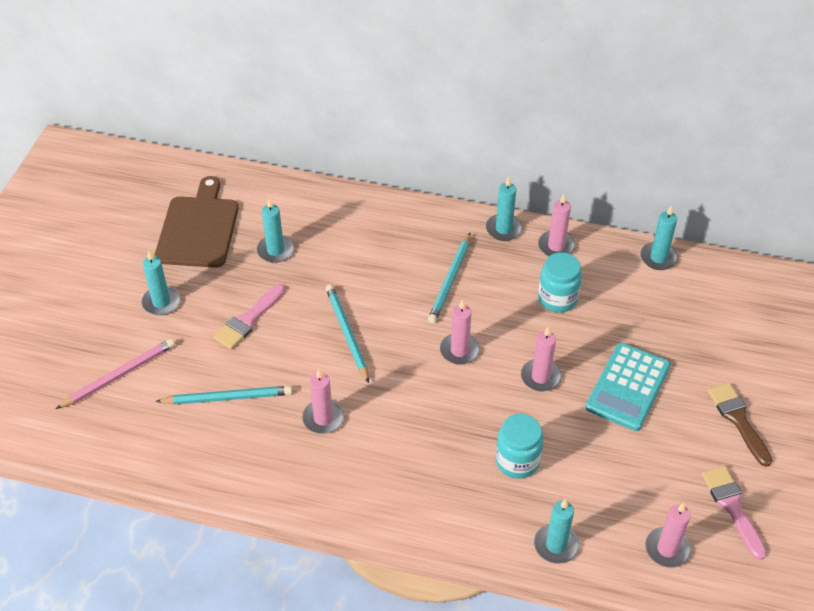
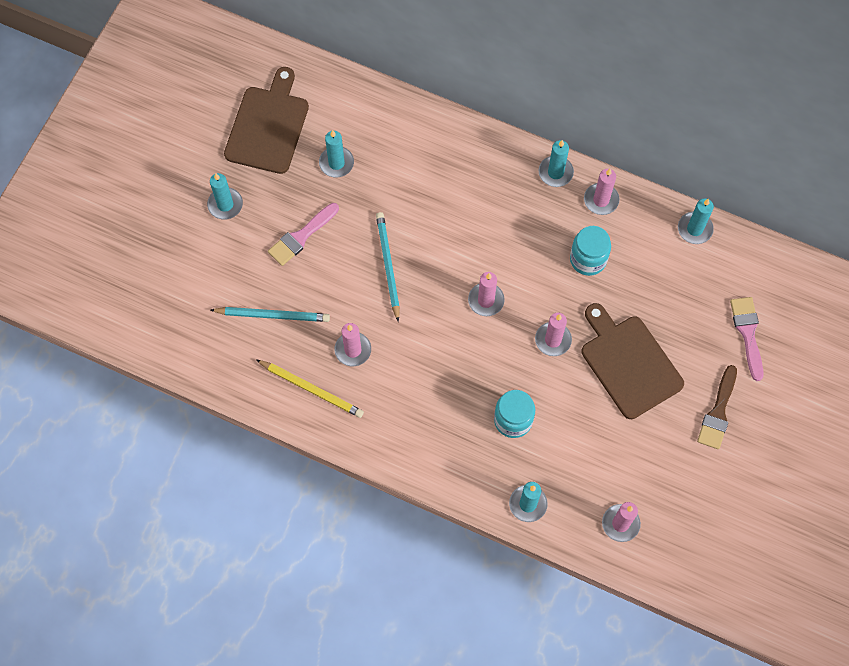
camera: 10 degrees right, 20 degrees up
pink pencil [56,339,175,409] -> none
turquoise pencil [428,233,471,323] -> none
turquoise calculator [585,342,671,431] -> brown cutting board [582,303,684,419]
pink brush [702,466,767,560] -> pink brush moved to [730,297,763,381]
brown brush [708,382,772,467] -> brown brush turned 150 degrees counterclockwise [697,365,737,449]
none -> yellow pencil [256,359,364,418]

